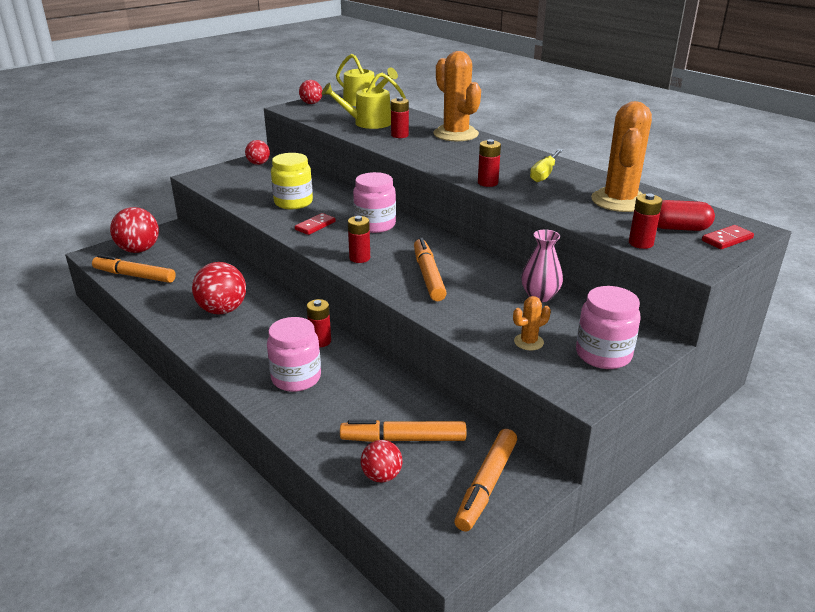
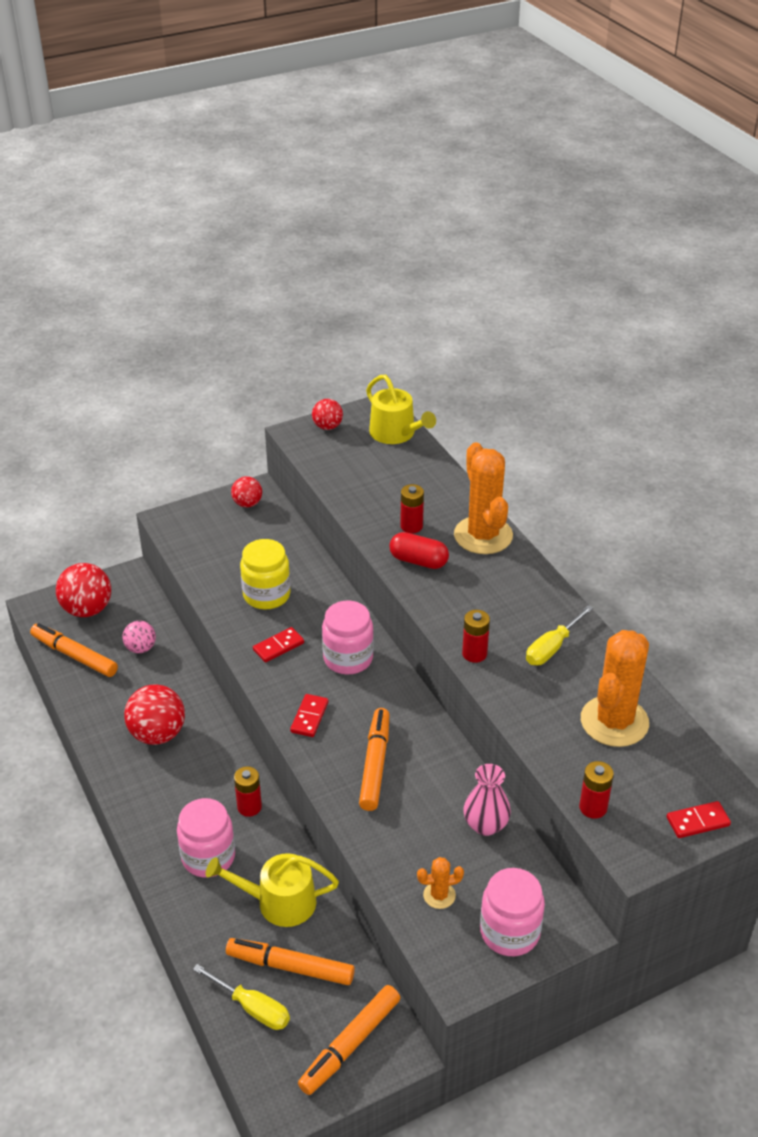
camera: 15 degrees right, 10 degrees up
yellow watering can [322,73,406,129] -> yellow watering can moved to [206,853,339,927]
red battery [348,216,370,263] -> red domino [290,694,329,737]
red ball [361,440,402,483] -> yellow screwdriver [193,964,290,1030]
red capsule [657,200,715,231] -> red capsule moved to [389,532,449,569]
none -> pink ball [122,621,156,653]

